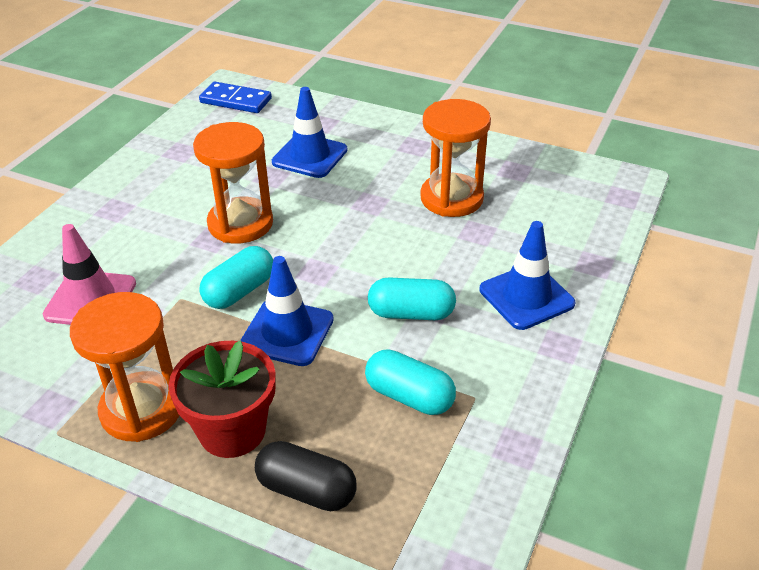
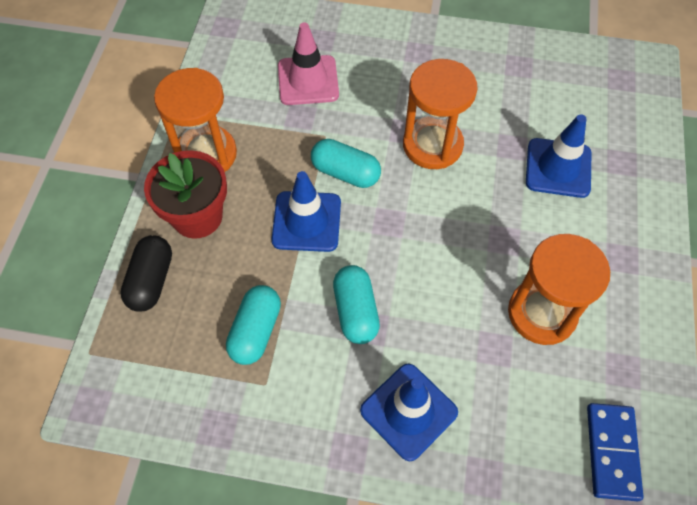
camera: 75 degrees right, 20 degrees up
blue domino [199,82,272,113] -> blue domino moved to [587,403,644,501]

